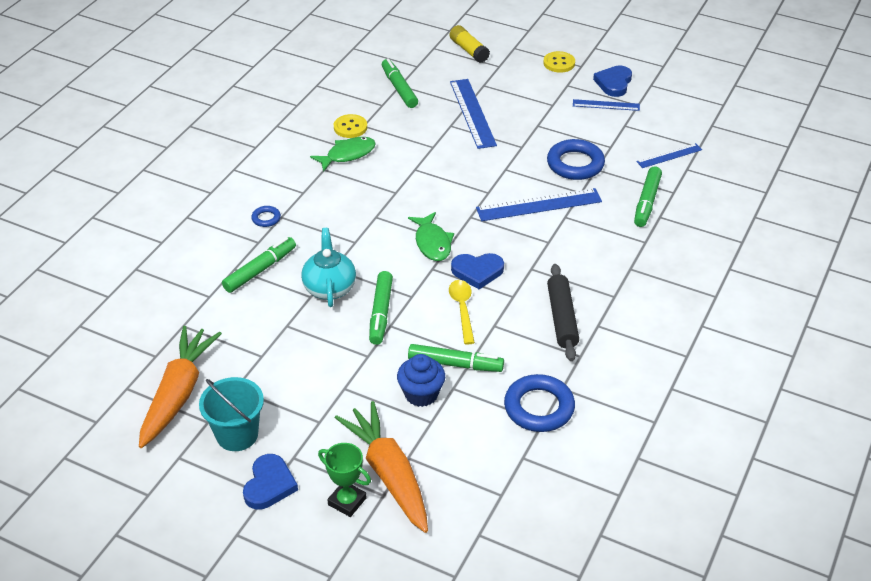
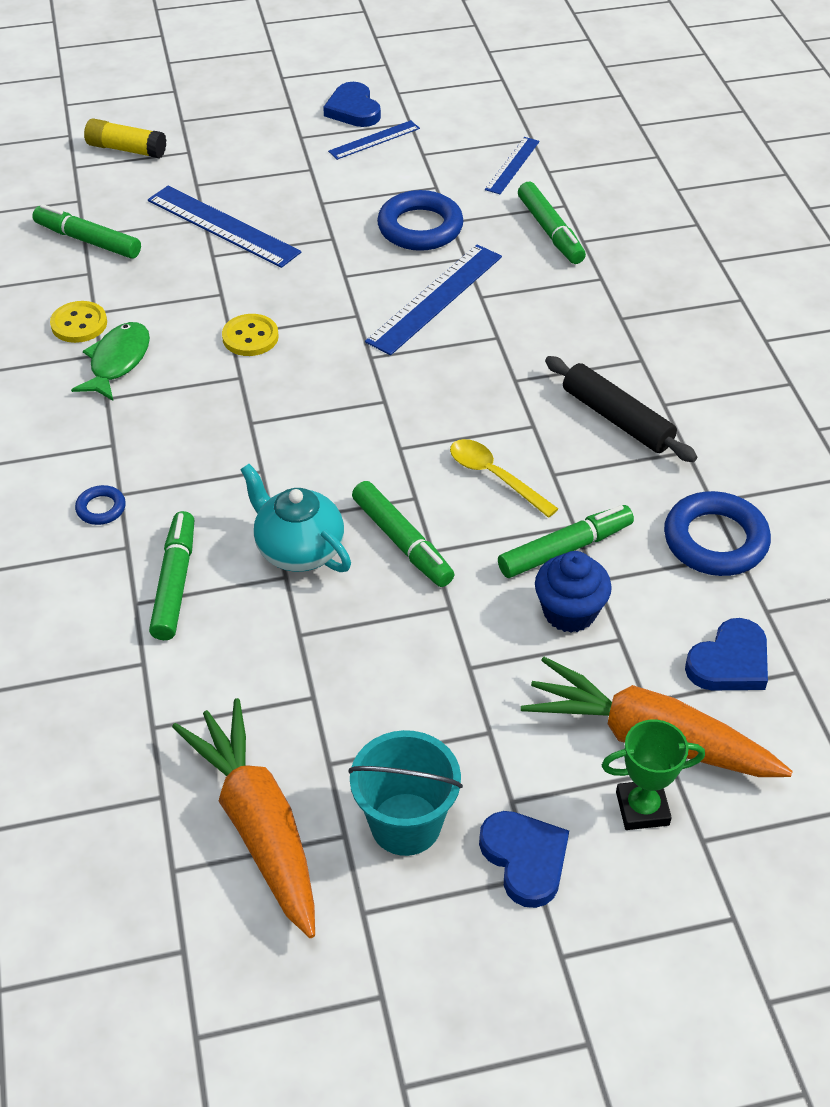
camera: 40 degrees left, 5 degrees up
green fish [408,212,454,261] -> none
blue heart [451,253,504,289] -> blue heart moved to [685,618,768,690]
yellow button [543,51,575,73] -> yellow button moved to [222,314,279,356]

